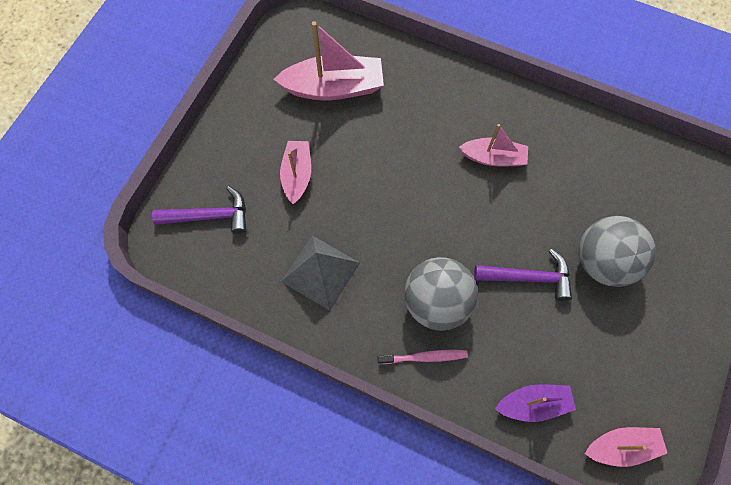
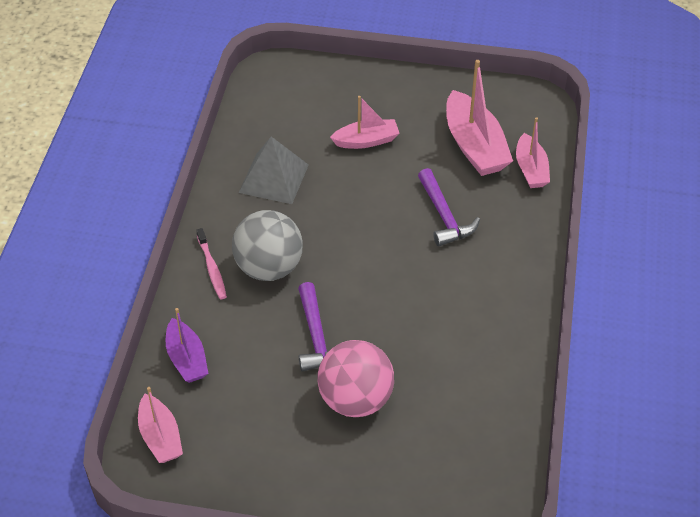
camera: 75 degrees right, 20 degrees down
purple hammer [152,186,247,234] -> purple hammer moved to [418,168,480,246]
pink boat [459,124,528,166] -> pink boat moved to [516,117,550,188]
grey ball [578,216,656,287] -> pink ball [317,340,394,417]

